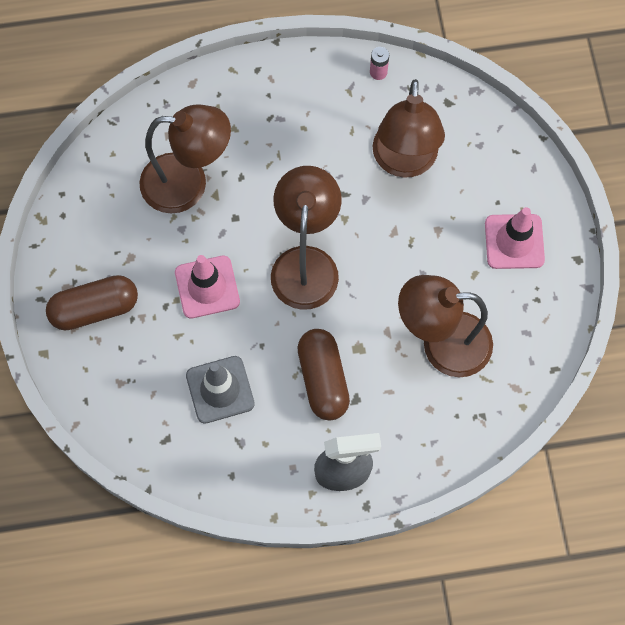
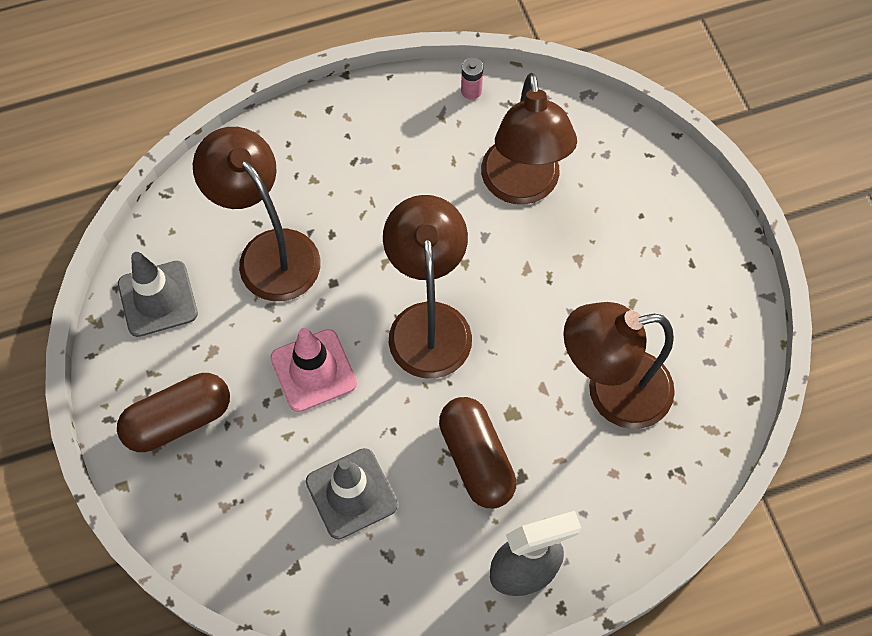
camera: 10 degrees left, 5 degrees down
brown lamp [139,104,231,213] -> brown lamp turned 120 degrees counterclockwise [193,127,321,301]
pink traffic cone [485,207,545,269] -> none
none -> grey traffic cone [118,252,198,337]

